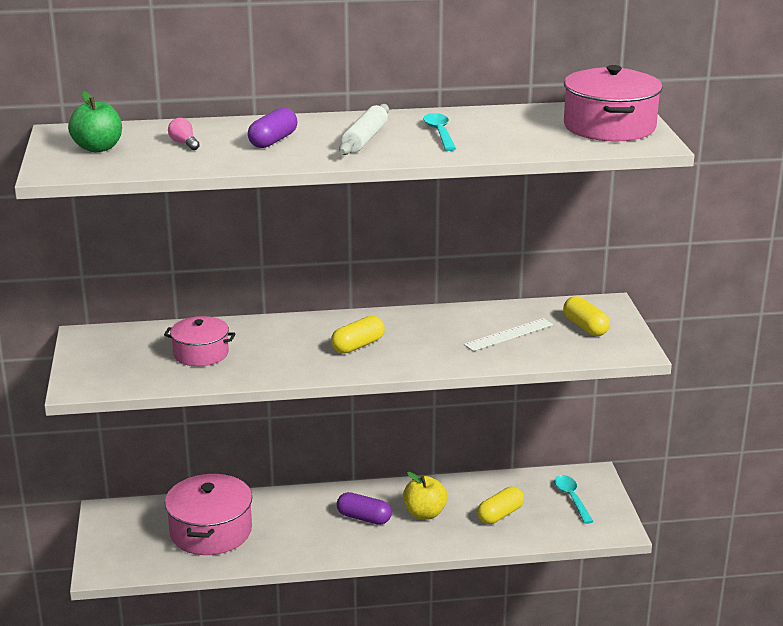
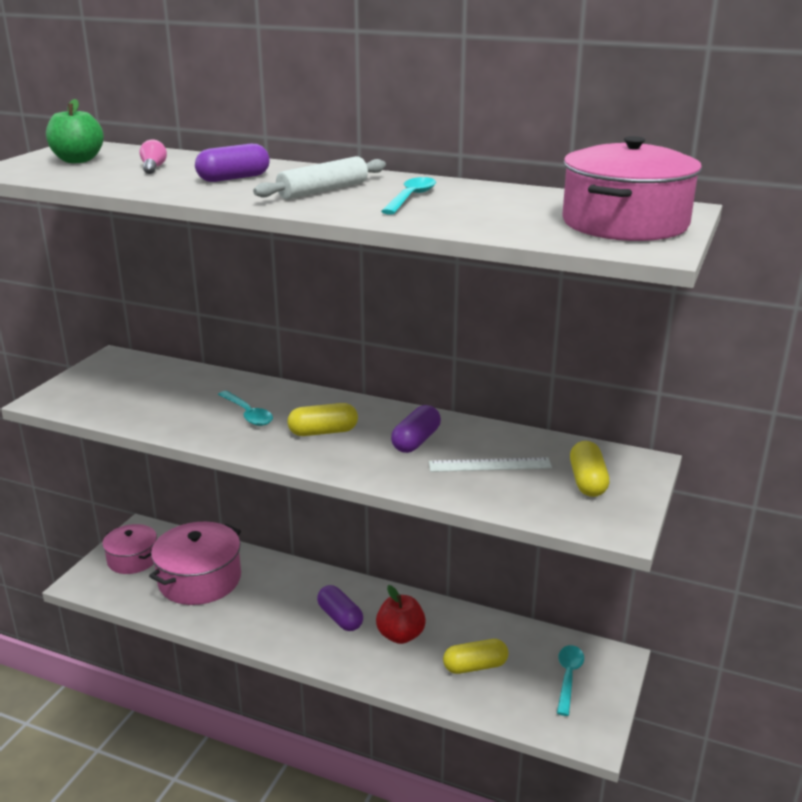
camera: 30 degrees right, 0 degrees up
pink pot [164,316,236,366] -> pink pot moved to [102,524,157,574]
yellow apple [403,472,447,520] -> red apple [376,585,426,644]
none -> turquoise spoon [218,391,273,426]
none -> purple capsule [391,405,441,453]

